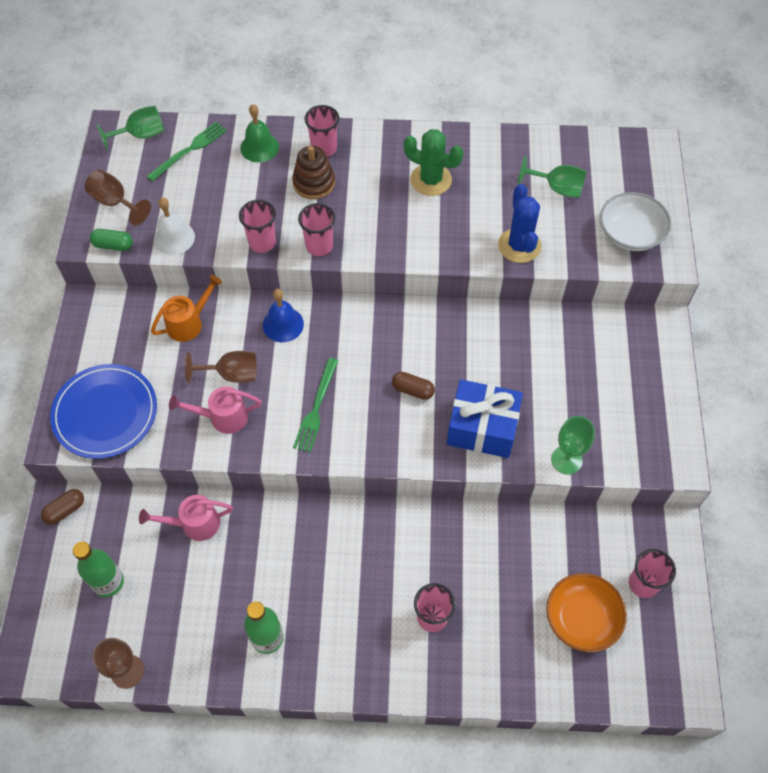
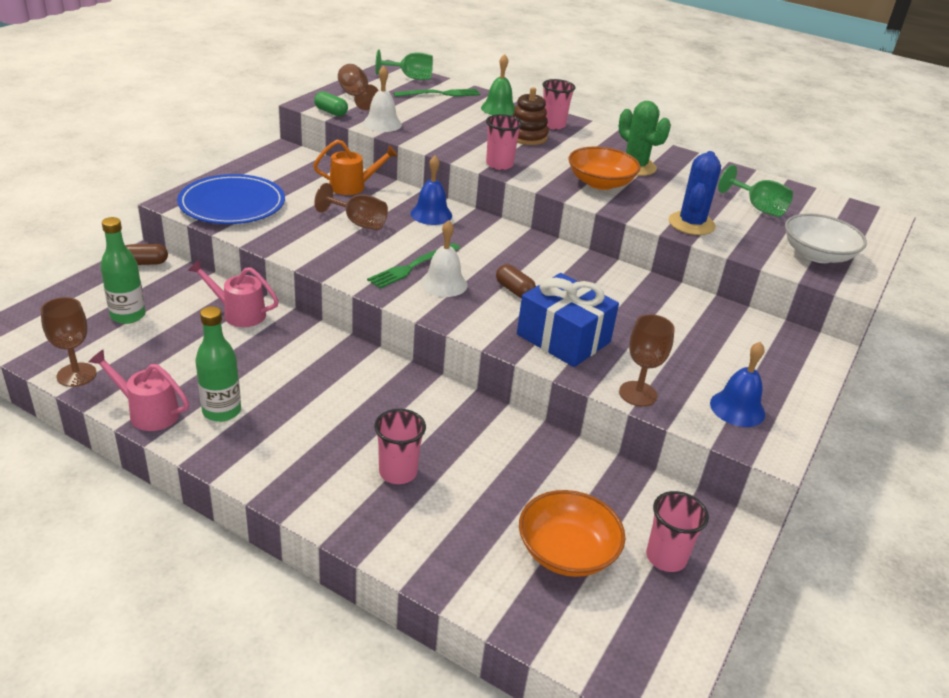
camera: 25 degrees right, 25 degrees down
pink watering can [169,386,262,434] -> pink watering can moved to [89,350,189,431]
pink cup [239,200,276,253] -> none
green goblet [551,416,595,475] -> brown goblet [619,314,675,407]
none -> white bell [420,220,468,297]
none -> orange bowl [569,146,641,190]
none -> blue bell [710,342,765,427]

